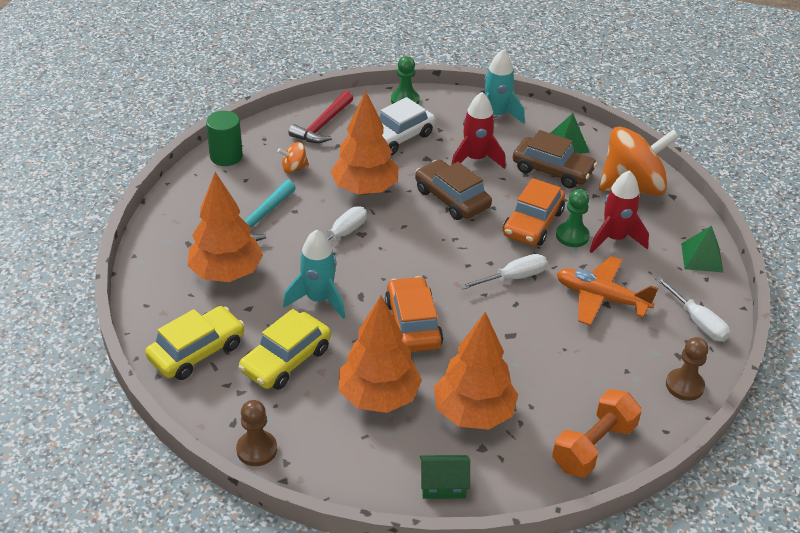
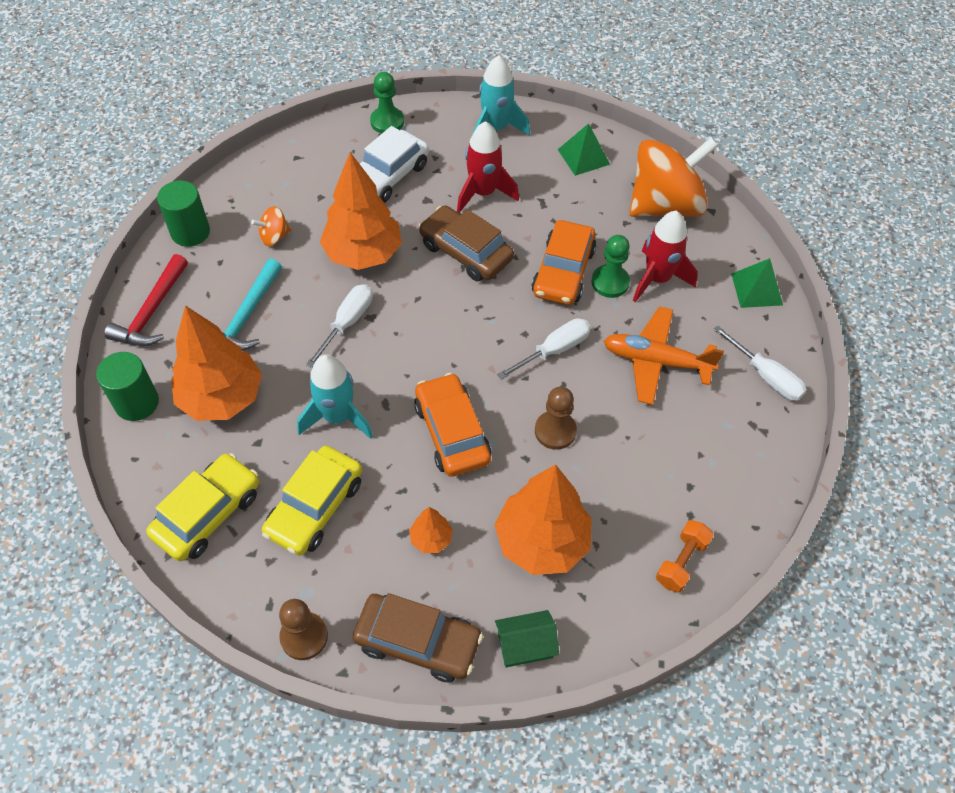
camera: 10 degrees left, 15 degrees up
red hammer [289,91,353,143] -> red hammer moved to [104,254,188,346]
orange tree [339,296,422,413] -> orange tree [409,507,453,553], size x0.45
brown car [513,130,597,188] -> brown car moved to [353,593,483,682]
orange dumbbell [552,389,642,477] -> orange dumbbell [656,520,714,593], size x0.63
brown pawn [666,337,708,401] -> brown pawn moved to [535,387,577,450]
none -> green cylinder [96,352,159,421]

